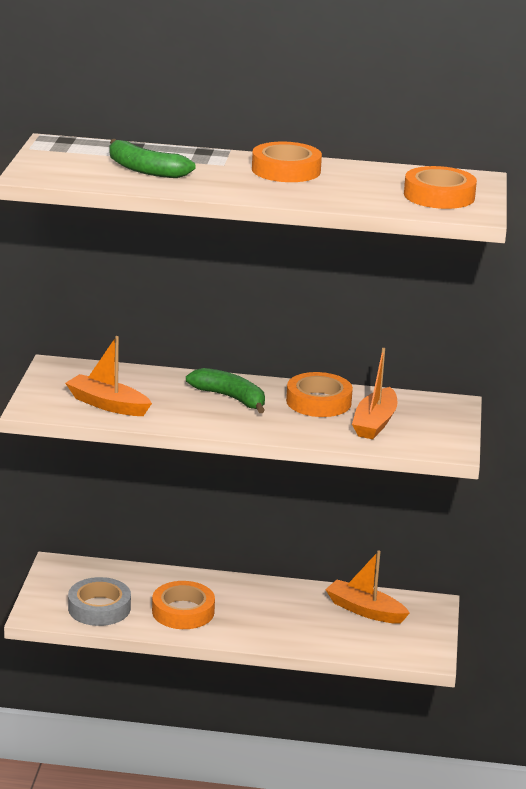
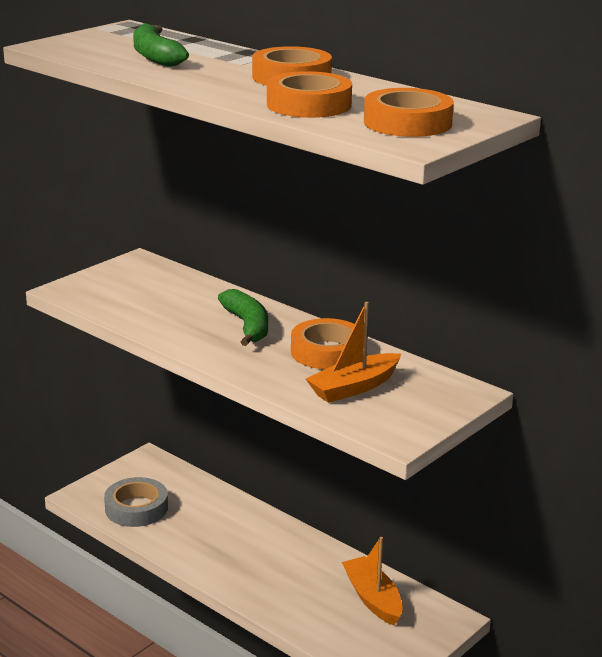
camera: 35 degrees right, 0 degrees up
orange boat [65,336,152,416] -> none
orange tape [152,581,215,629] -> orange tape moved to [267,71,352,118]

